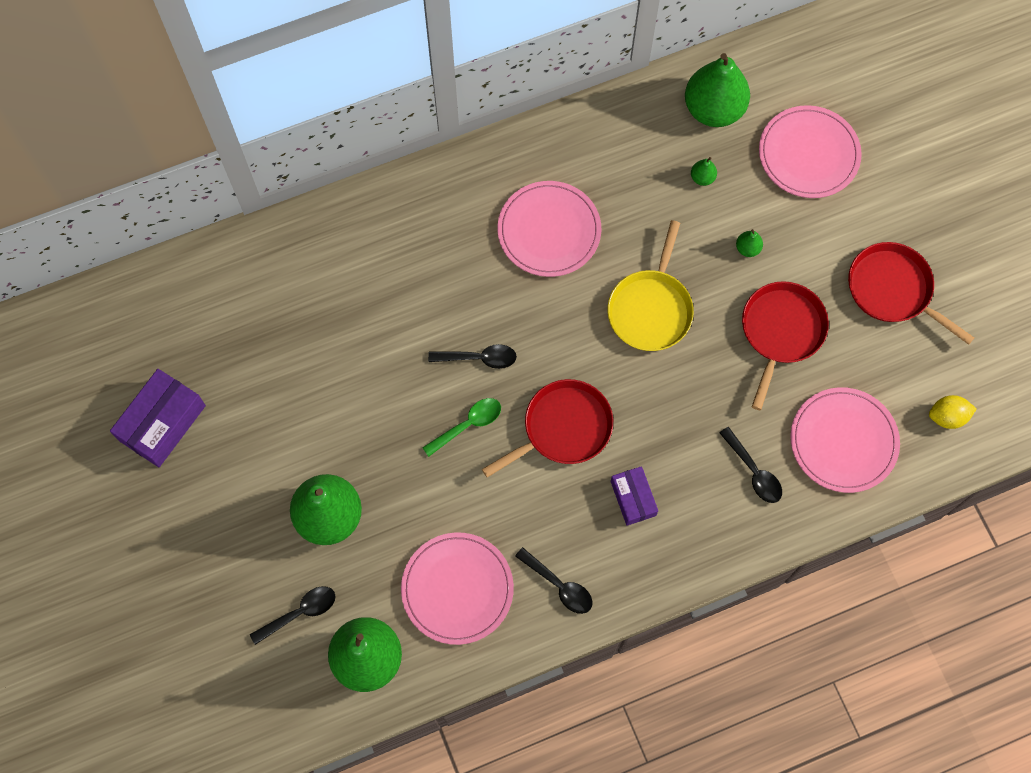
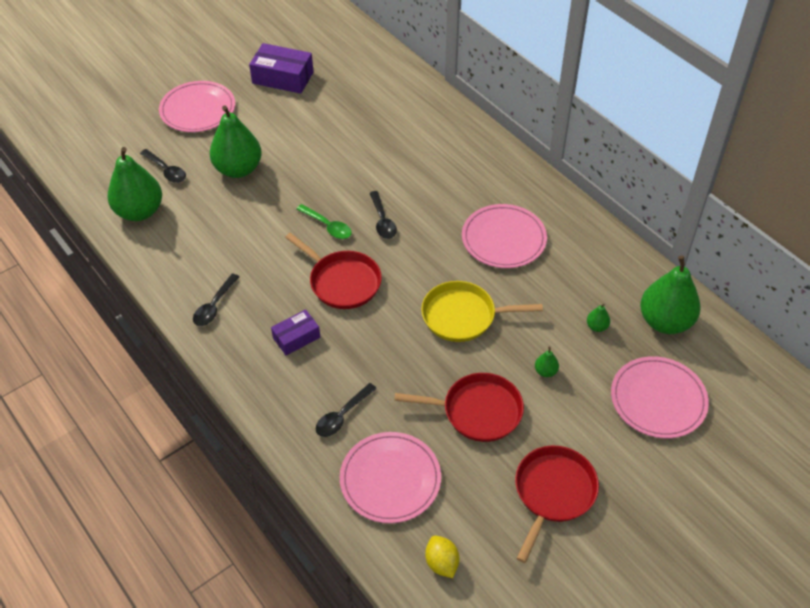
camera: 75 degrees right, 20 degrees down
pink plate [401,532,514,645] -> pink plate moved to [159,81,235,132]

